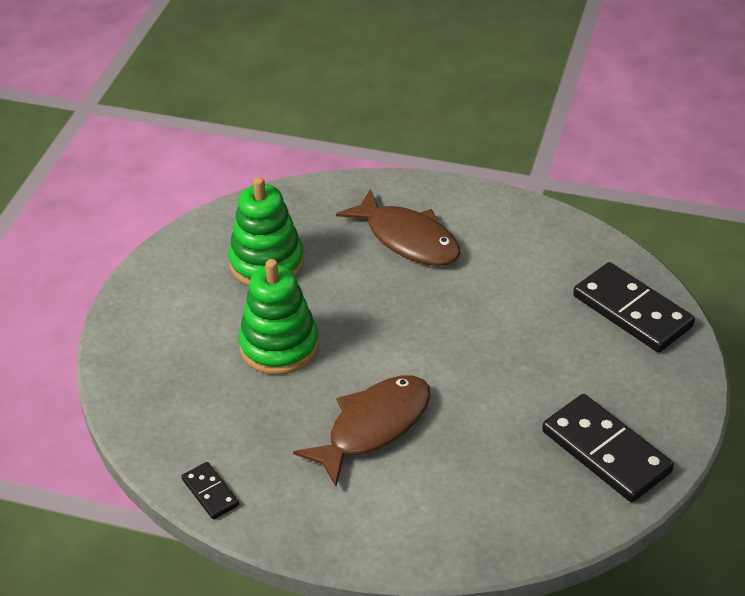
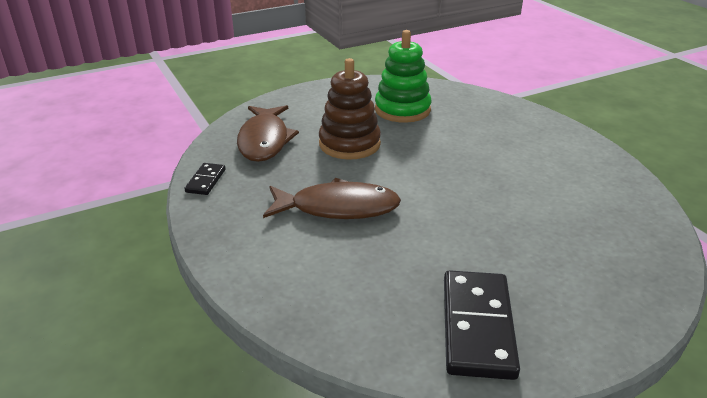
camera: 45 degrees right, 10 degrees down
green stacking toy [238,259,319,375] -> brown stacking toy [319,58,381,160]
brown fish [336,188,460,266] -> brown fish moved to [237,105,299,162]
black domino [573,262,695,352] -> none

